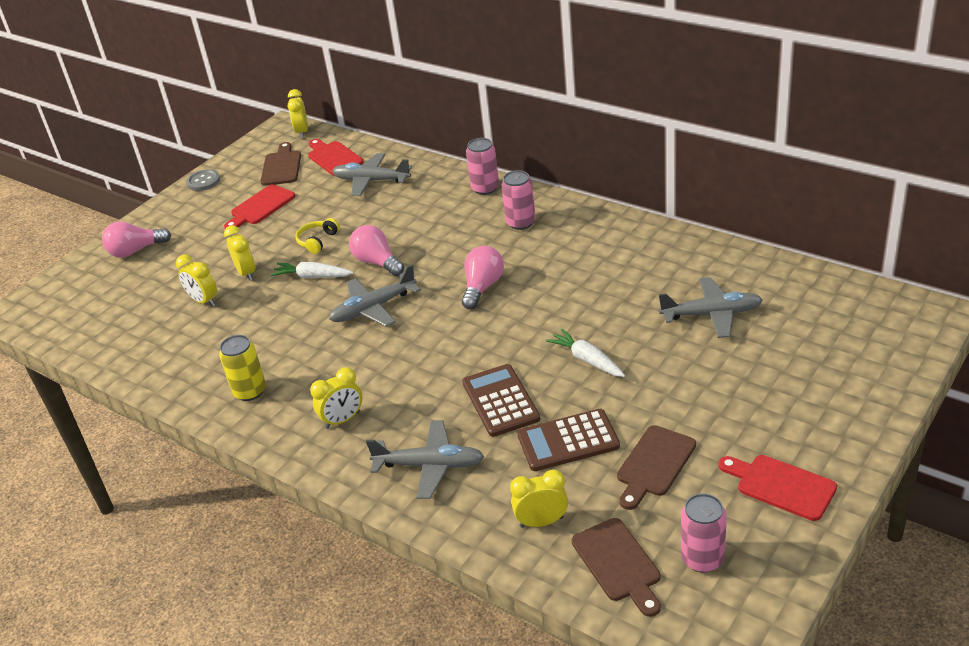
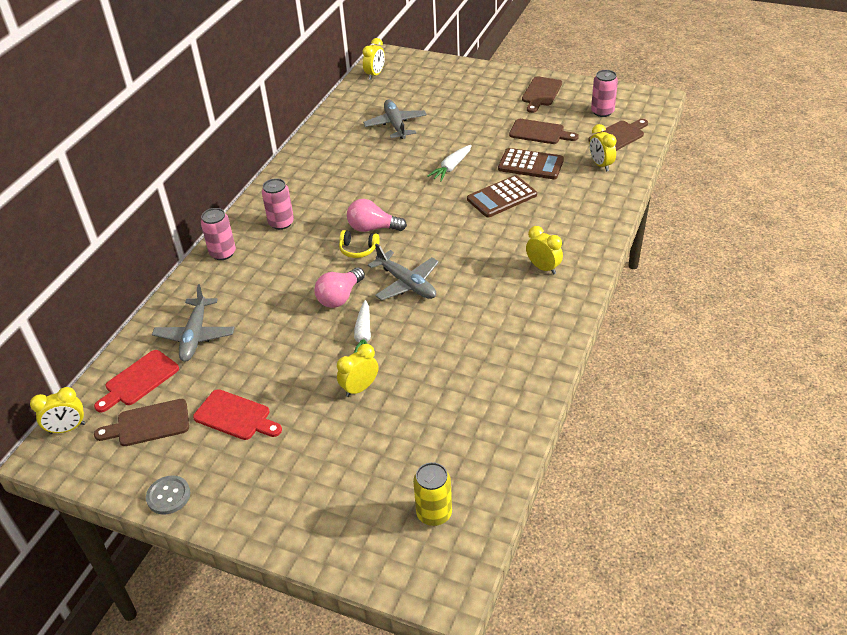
camera: 105 degrees left, 5 degrees up
pink light bulb [102,221,171,258] -> none
yellow clock [176,255,217,307] -> yellow clock moved to [362,38,385,80]
yellow can [219,335,266,401] -> yellow can moved to [413,462,452,526]
yellow headphones [295,218,340,254] -> yellow headphones moved to [339,230,380,258]
grey plane [366,420,484,499] -> none
brown calculator [517,409,620,471] -> brown calculator turned 45 degrees counterclockwise [498,148,564,179]
red cutting board [718,455,837,521] -> brown cutting board [522,76,562,113]

